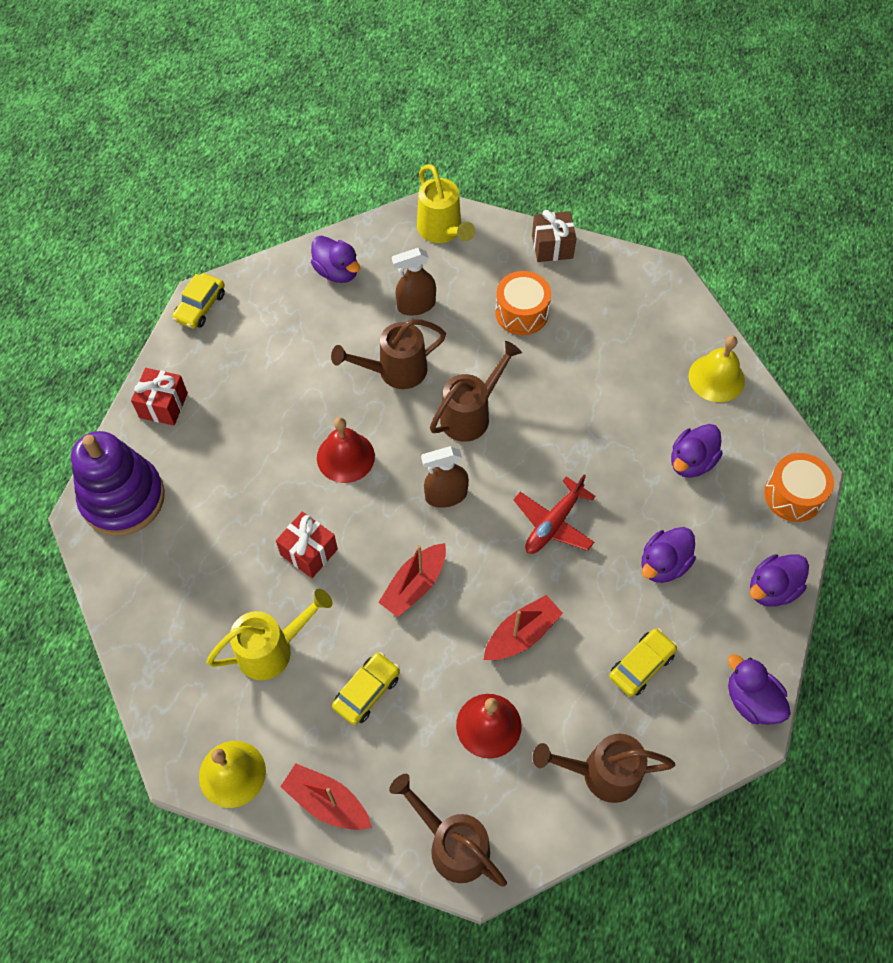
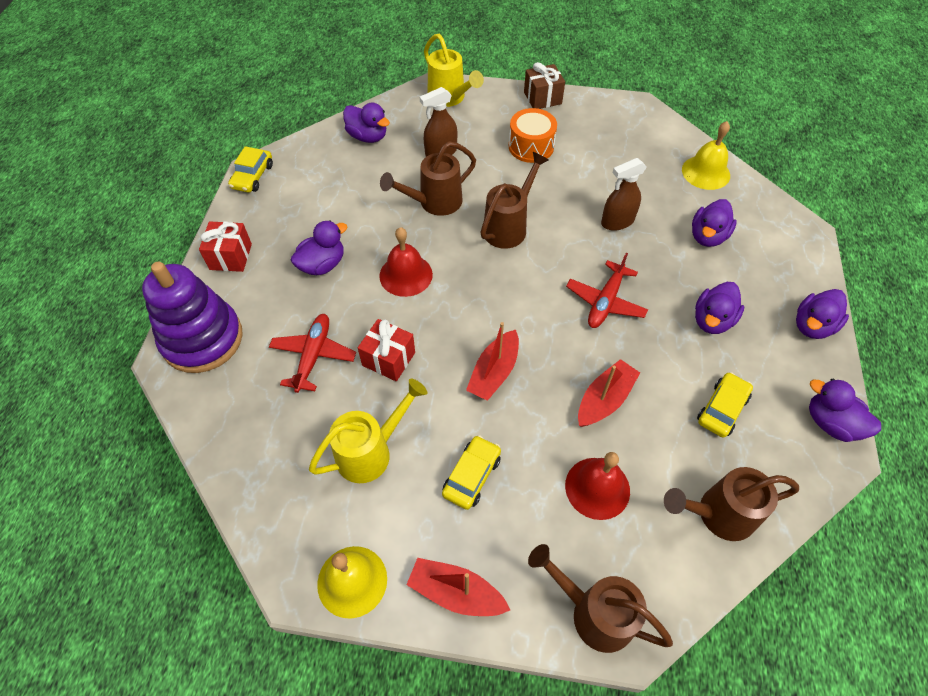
camera: 10 degrees left, 5 degrees down
brown spray bottle [421,446,469,508] -> brown spray bottle moved to [601,158,646,231]
orange drum [764,453,834,522] -> none
none -> red plane [269,314,356,393]
none -> purple duck [291,220,347,275]

